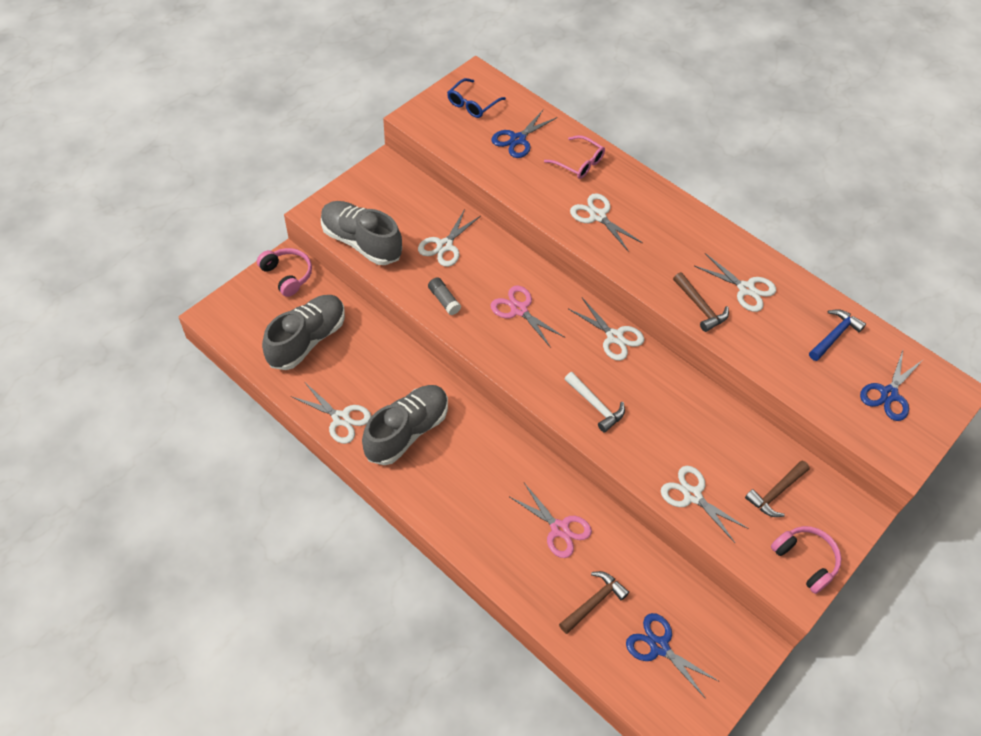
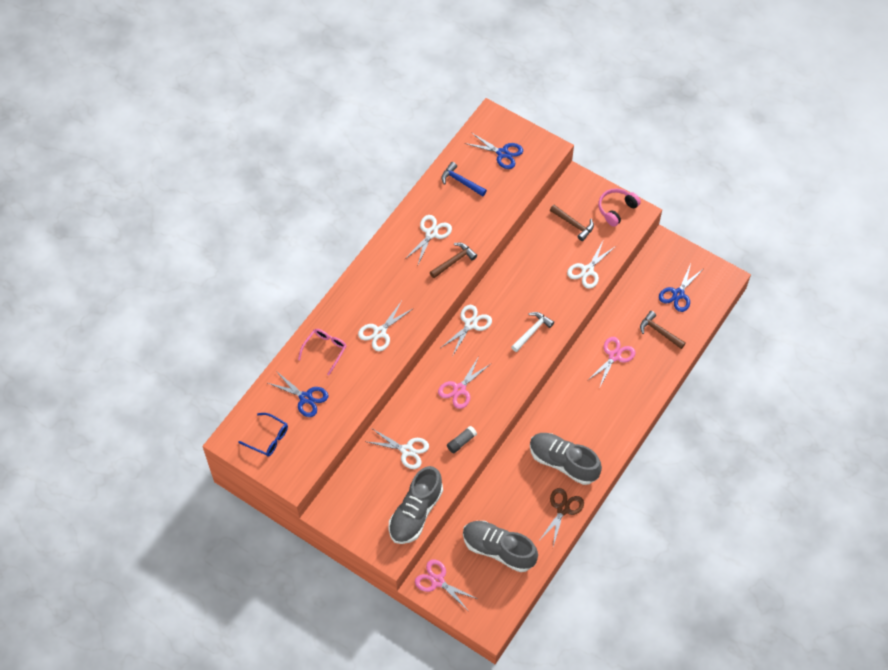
camera: 95 degrees left, 5 degrees up
pink headphones [257,248,312,297] -> pink scissors [415,559,477,609]
white scissors [291,383,371,444] -> brown scissors [538,488,584,546]

